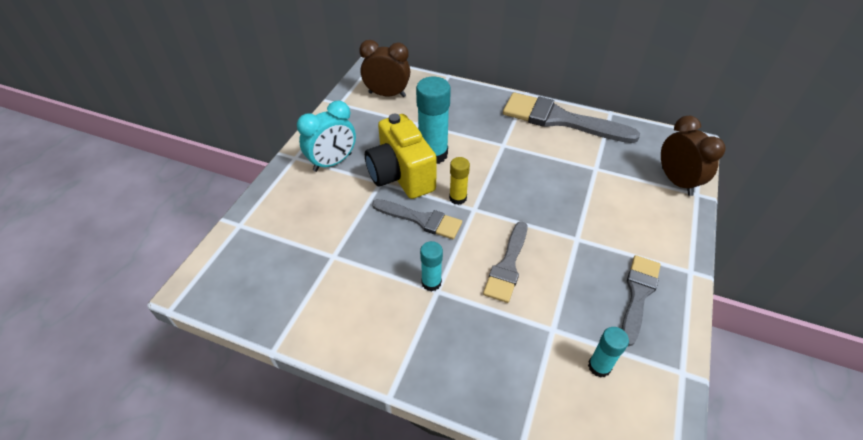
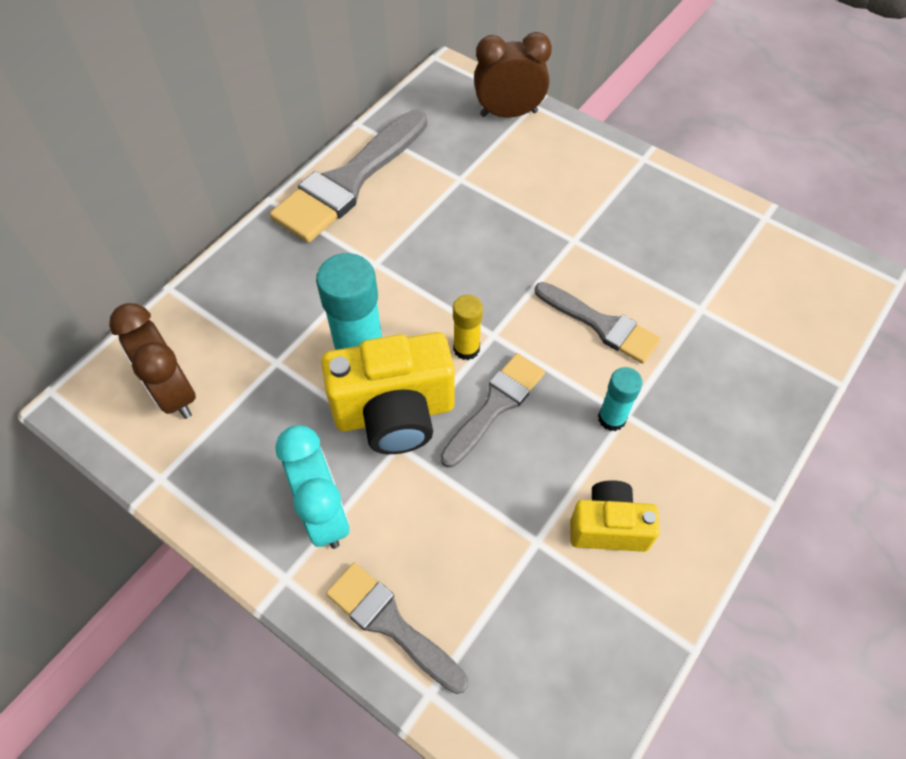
camera: 75 degrees left, 10 degrees up
brown clock [359,40,410,97] -> brown clock turned 60 degrees counterclockwise [109,303,196,419]
turquoise glue stick [588,327,629,378] -> none
grey brush [622,255,661,346] -> grey brush moved to [326,562,468,694]
none -> yellow camera [570,480,660,552]

